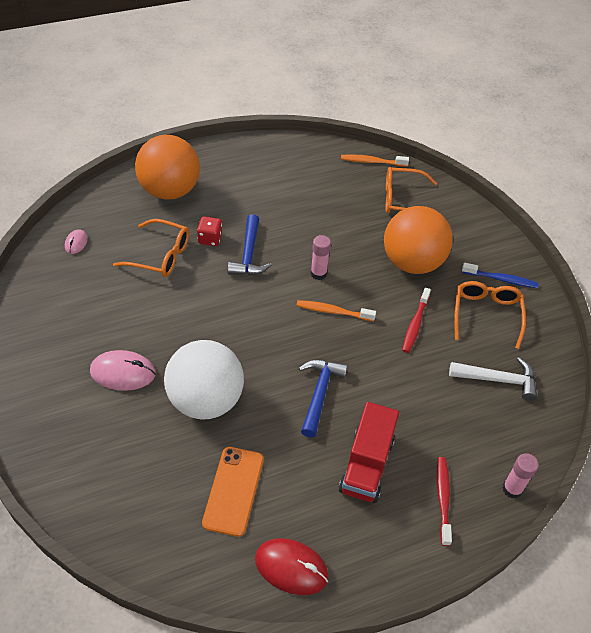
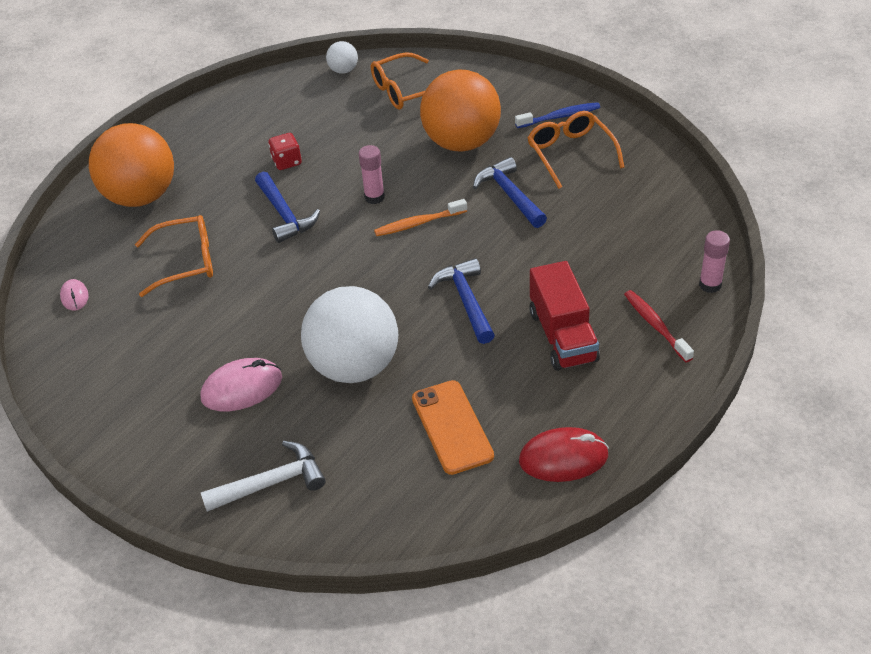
camera: 25 degrees left, 5 degrees down
red dice [197,216,222,246] -> red dice moved to [269,133,302,170]
orange toothbrush [341,154,409,167] -> white ball [326,41,358,74]
red toothbrush [402,288,431,353] -> blue hammer [473,157,547,228]
white hammer [449,357,537,401] -> white hammer moved to [200,441,326,512]

